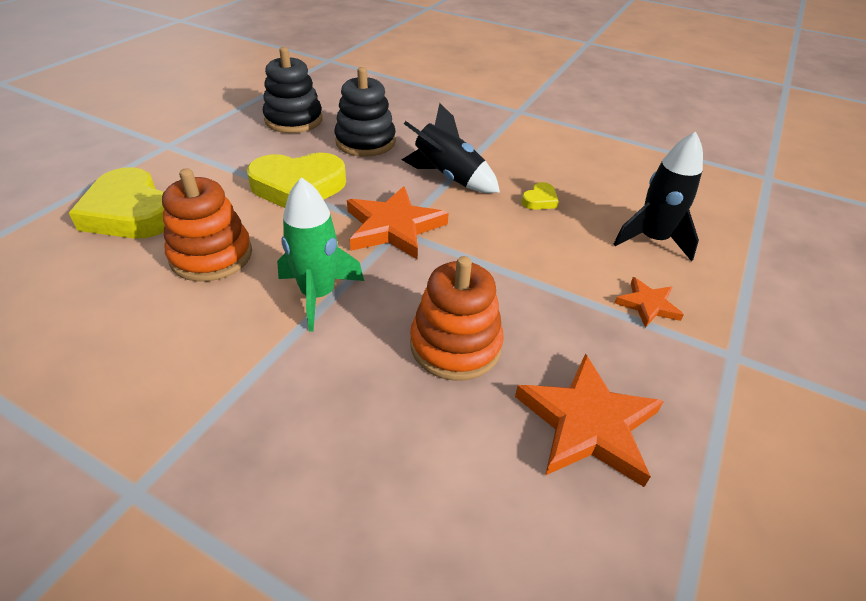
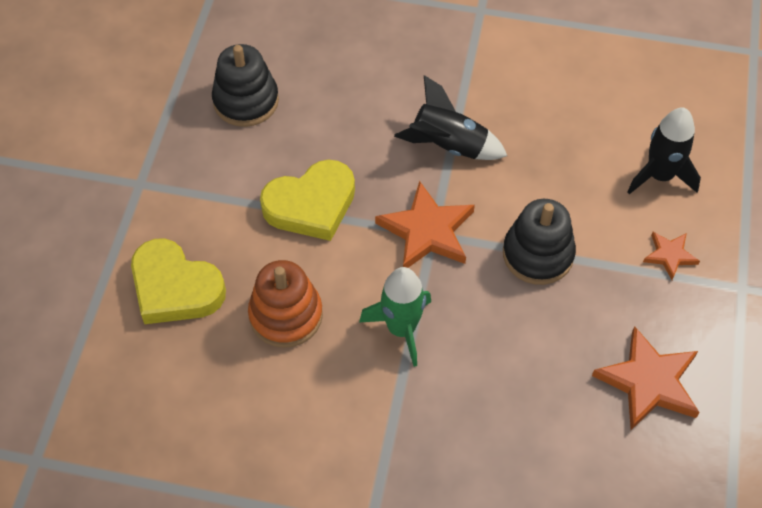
camera: 15 degrees left, 15 degrees up
black stacking toy [334,67,396,157] -> black stacking toy moved to [503,199,576,285]
orange stacking toy [410,256,504,381] -> none
yellow heart [521,182,559,210] -> none

